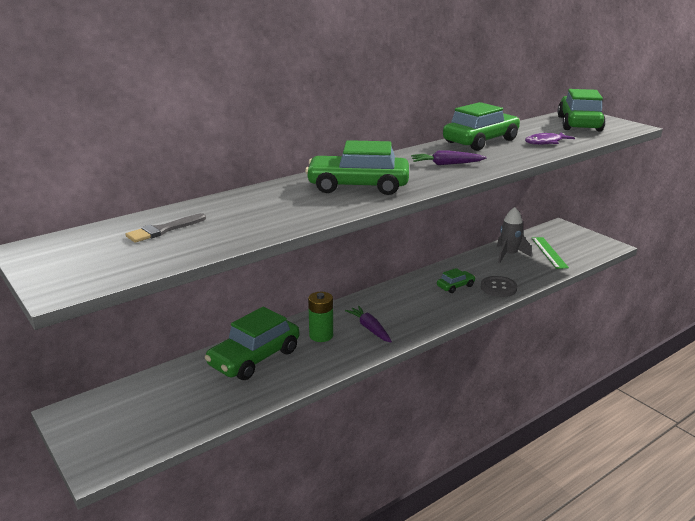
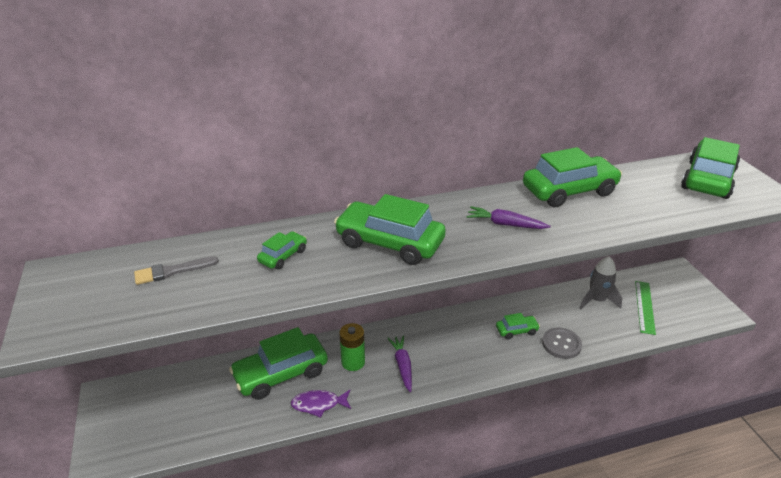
camera: 20 degrees right, 10 degrees up
purple fish [525,132,575,145] -> purple fish moved to [291,390,351,418]
none -> green car [257,231,307,269]

